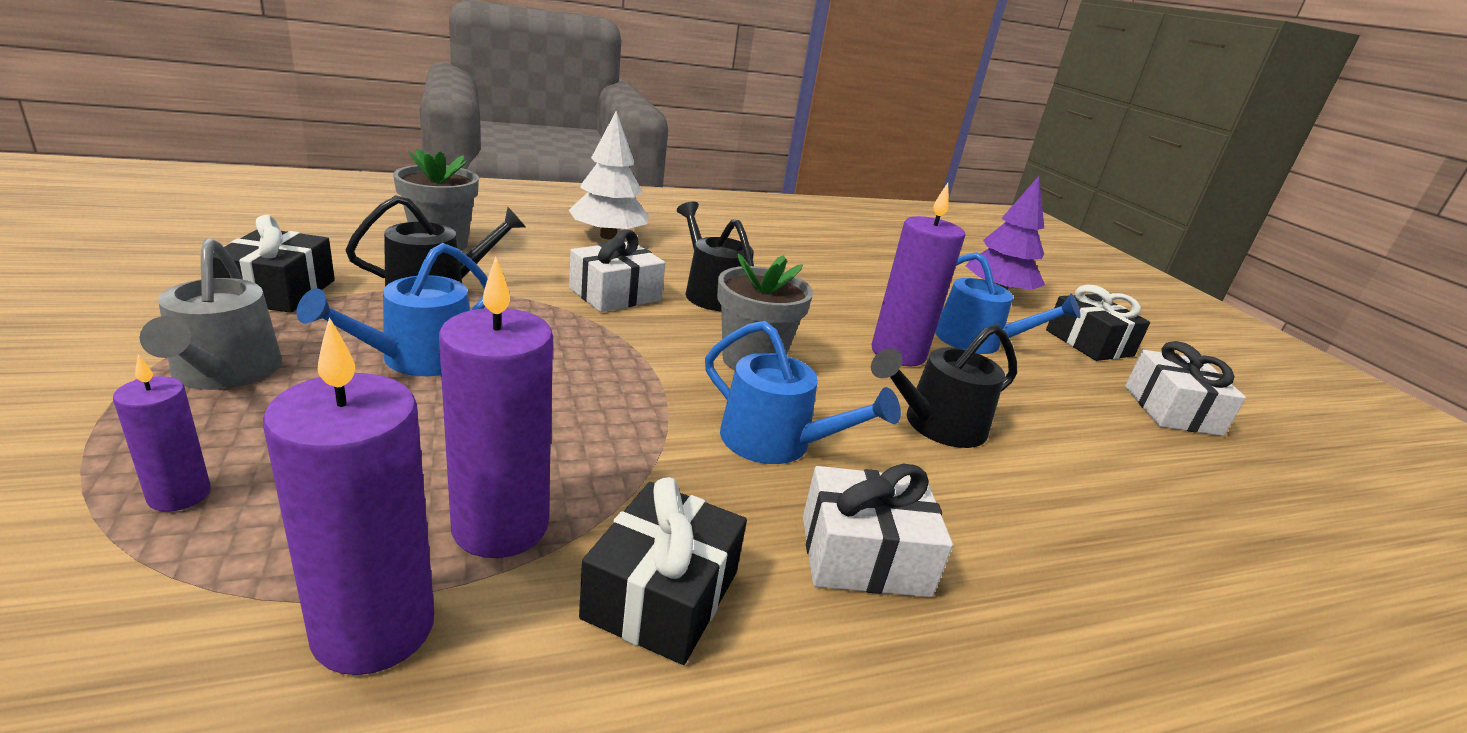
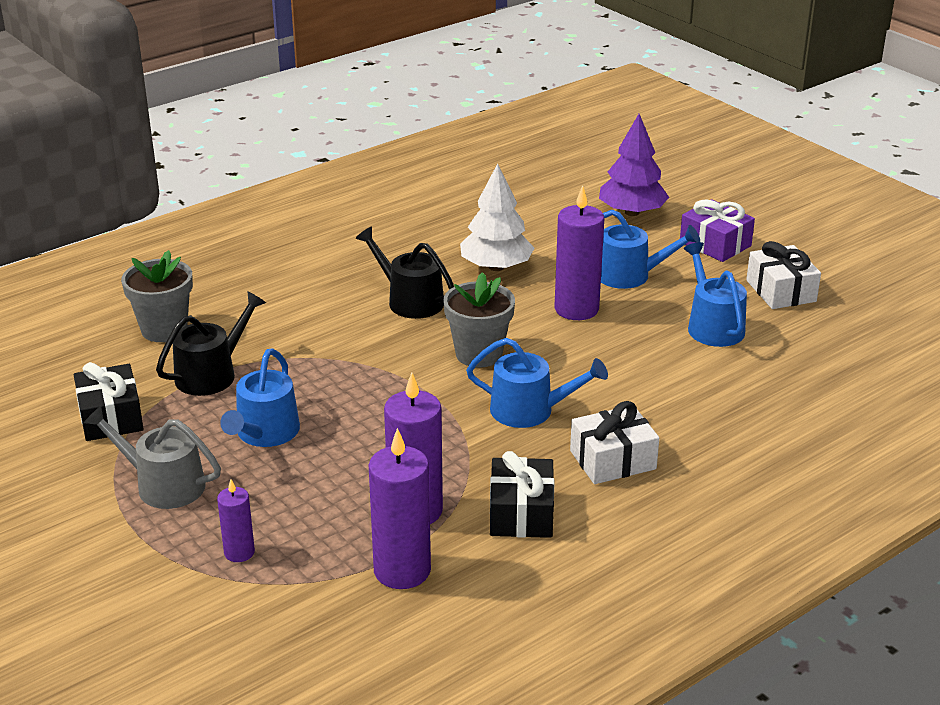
camera: 15 degrees left, 5 degrees up
grey watering can [140,238,282,390] -> grey watering can turned 150 degrees clockwise [83,406,221,509]
white tree [569,111,649,240] -> white tree moved to [460,163,534,271]
white gift [569,230,666,312] -> none
black watering can [871,324,1017,448] -> none
black gift [1046,285,1150,361] -> purple gift [680,199,755,262]
none -> blue watering can [684,242,747,347]

